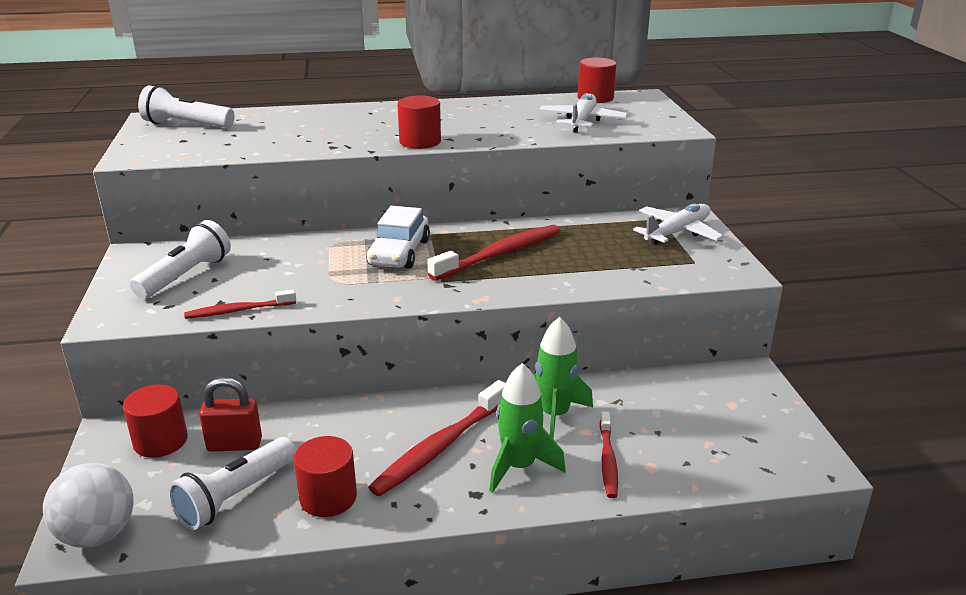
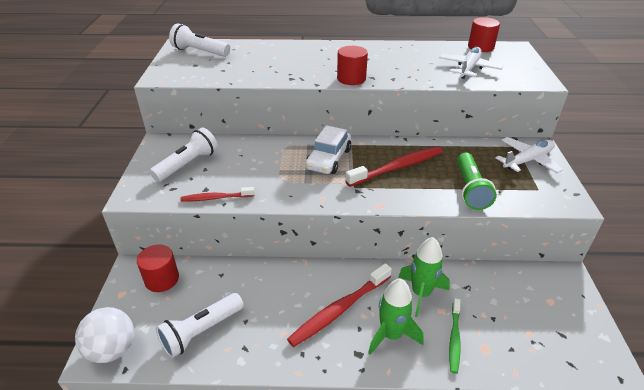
camera: 10 degrees right, 10 degrees up
red padlock [199,377,262,452] -> none
red cylinder [294,436,357,517] -> none
red toothbrush [600,411,618,498] -> green toothbrush [449,298,461,374]
none -> green flashlight [457,153,497,210]

